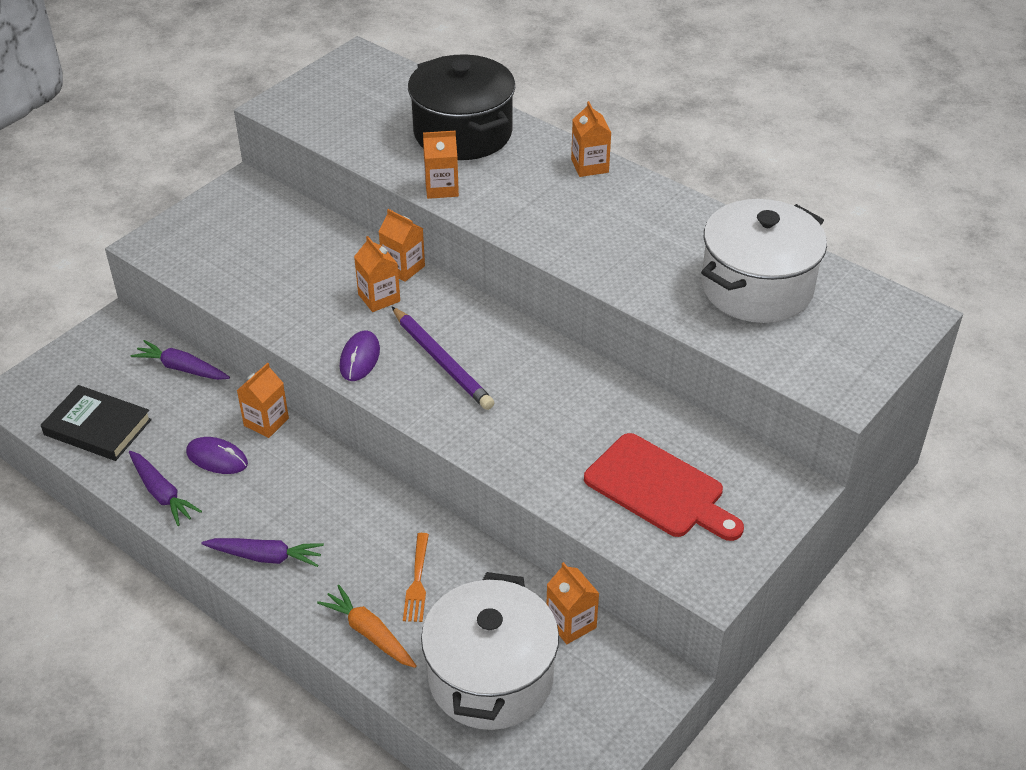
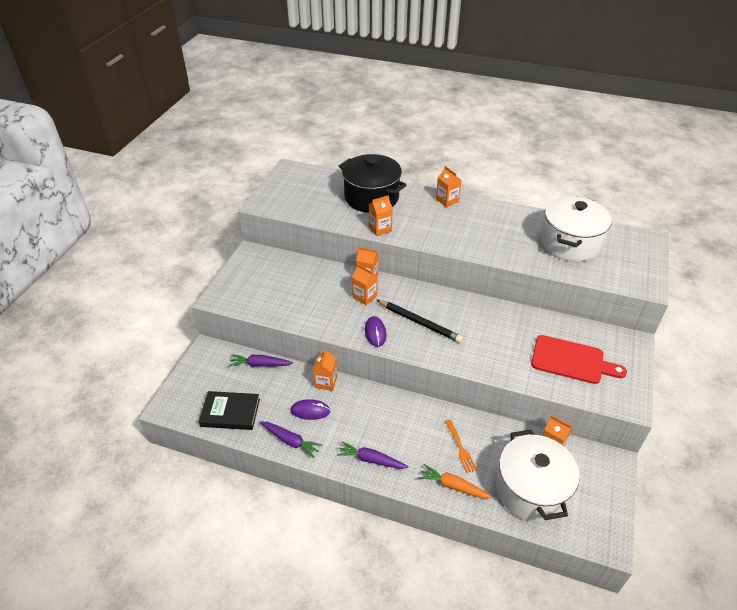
camera: 20 degrees left, 0 degrees up
purple carrot [201,538,324,567] -> purple carrot turned 150 degrees counterclockwise [337,441,409,469]
purple pencil [392,307,494,410] -> black pencil [377,300,463,343]

